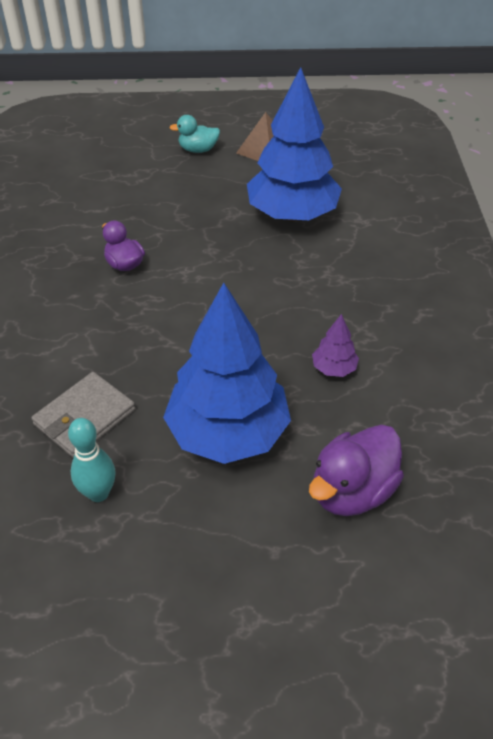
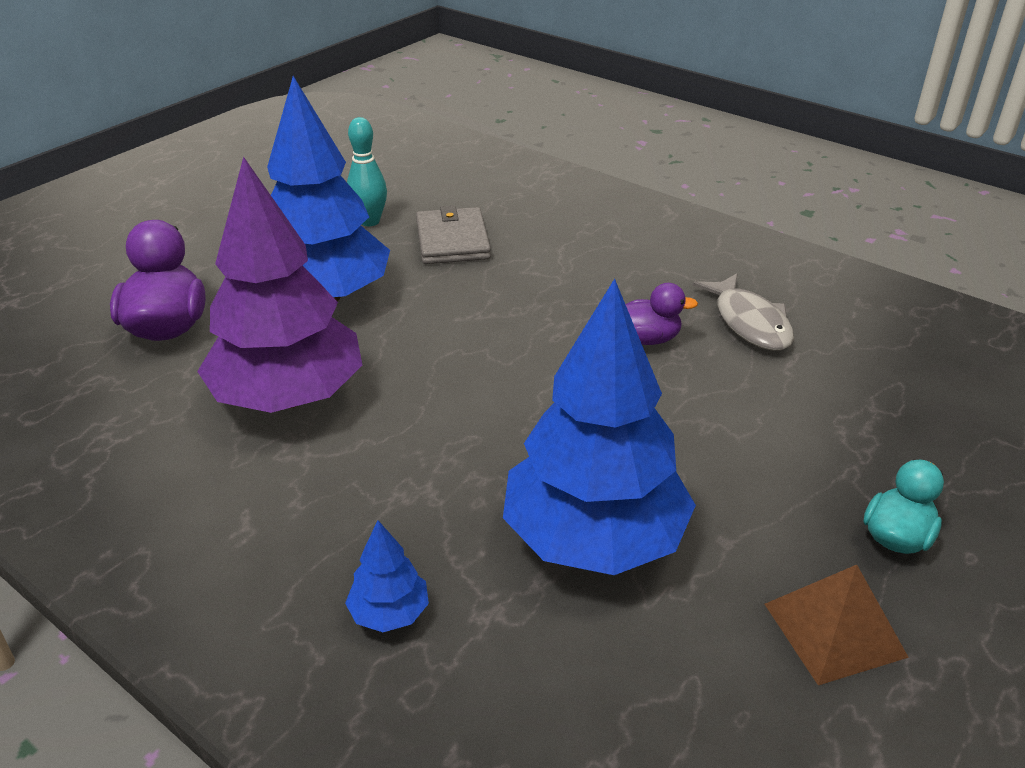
camera: 130 degrees right, 10 degrees down
purple tree [312,314,359,377] -> purple tree [197,156,362,413], size x2.45
none -> blue tree [345,520,429,632]
none -> grey fish [693,273,794,351]

